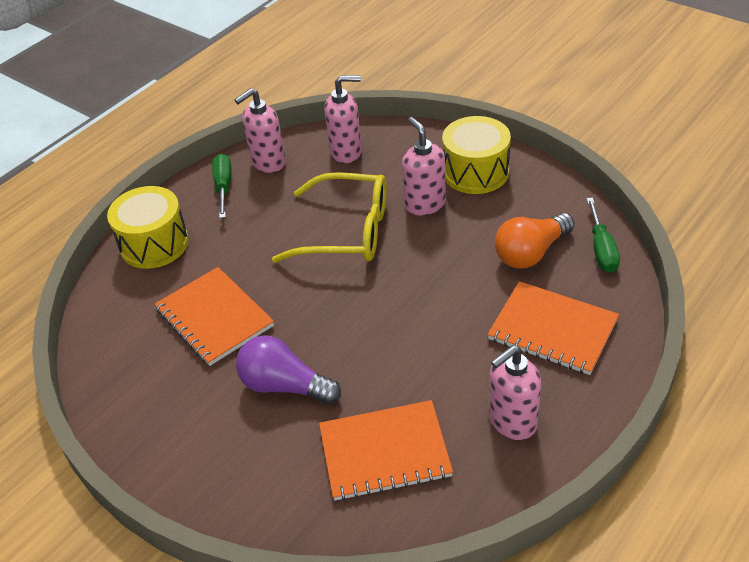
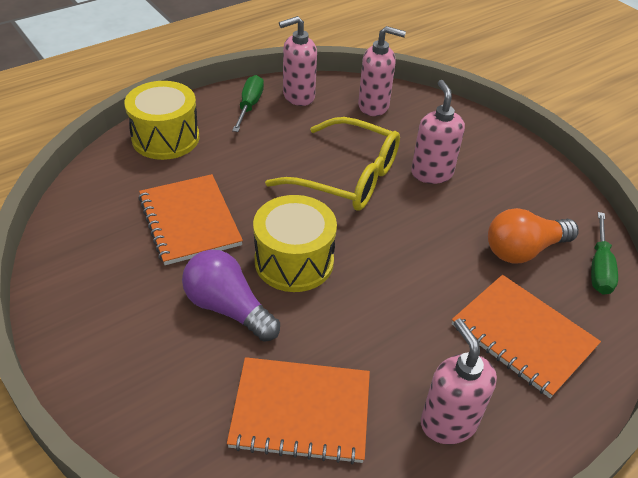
camera: 10 degrees right, 0 degrees up
yellow drum [442,116,511,194] -> yellow drum moved to [253,195,337,292]
pink soap dispenser [489,345,542,440] -> pink soap dispenser turned 90 degrees clockwise [421,319,497,444]

